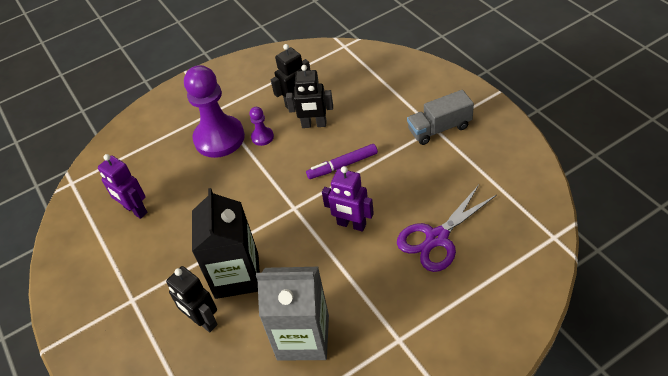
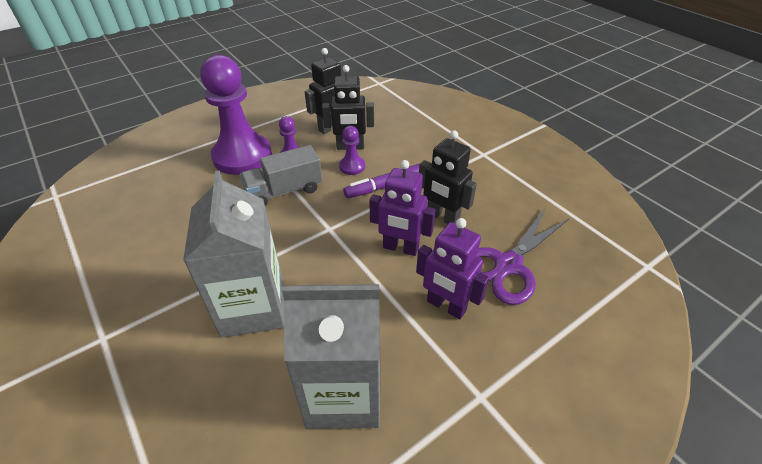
camera: 10 degrees left, 5 degrees down
purple robot [98,154,147,219] -> purple robot moved to [416,218,489,319]
black robot [166,266,218,332] -> black robot moved to [419,130,477,224]
black carton [192,188,260,299] -> grey carton [183,170,284,338]
grey truck [407,90,474,145] -> grey truck moved to [240,145,322,206]
none -> purple pawn [339,126,365,175]

